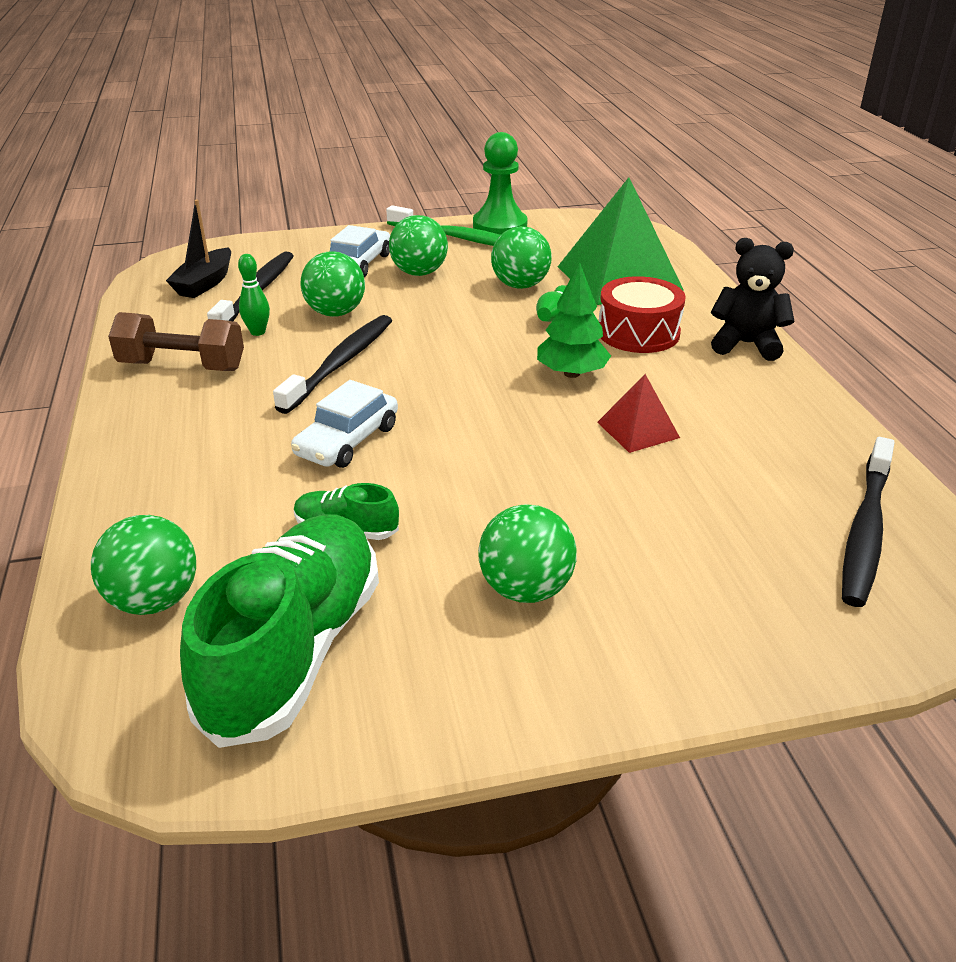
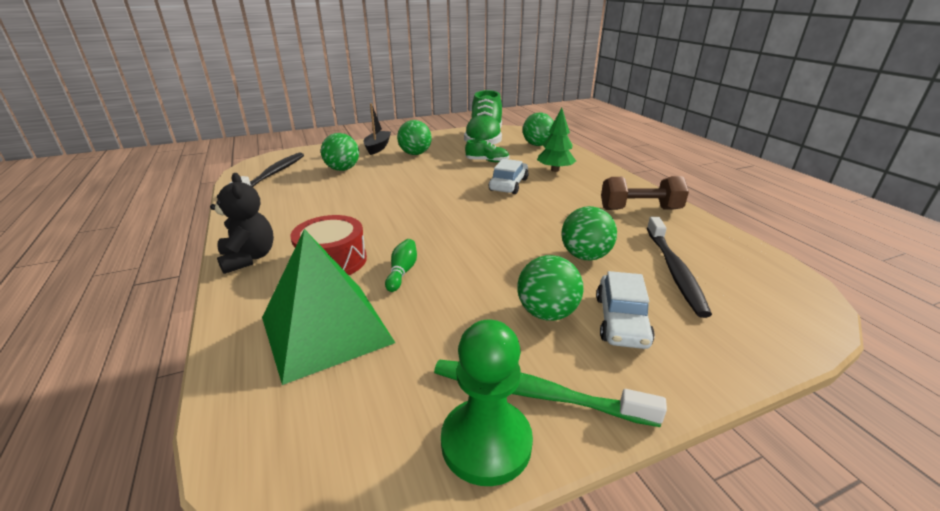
camera: 170 degrees right, 5 degrees down
black boat [166,200,231,298] -> black boat moved to [364,103,391,155]
green bowling pin [238,254,270,336] -> none
black toothbrush [273,315,392,414] -> none
green ball [491,226,552,289] -> green ball moved to [321,133,359,171]
green tree [537,262,611,378] -> green tree moved to [537,108,576,172]
red pyramid [597,374,680,453] -> none
black teddy bear [711,238,794,361] -> black teddy bear turned 120 degrees counterclockwise [210,173,274,274]

